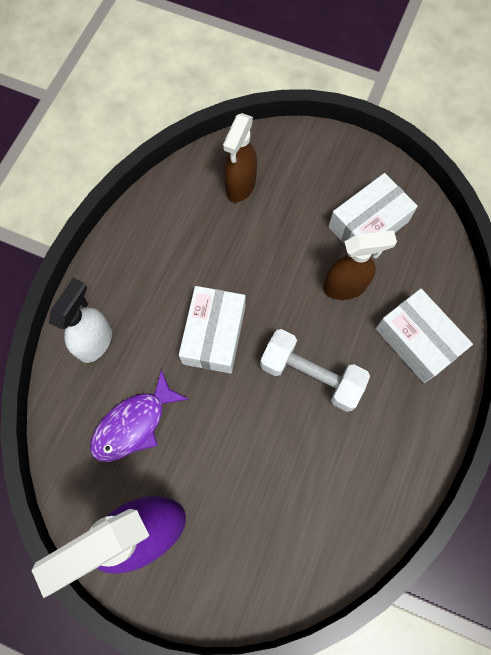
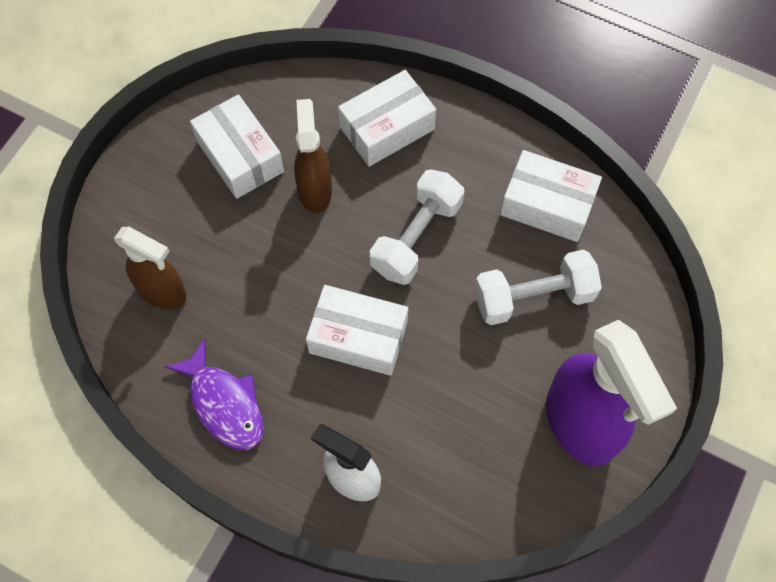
camera: 85 degrees left, 5 degrees down
purple fish [90,369,188,462] -> purple fish moved to [164,338,264,450]
none -> white dumbbell [475,249,602,325]
none -> white box [500,150,602,242]

